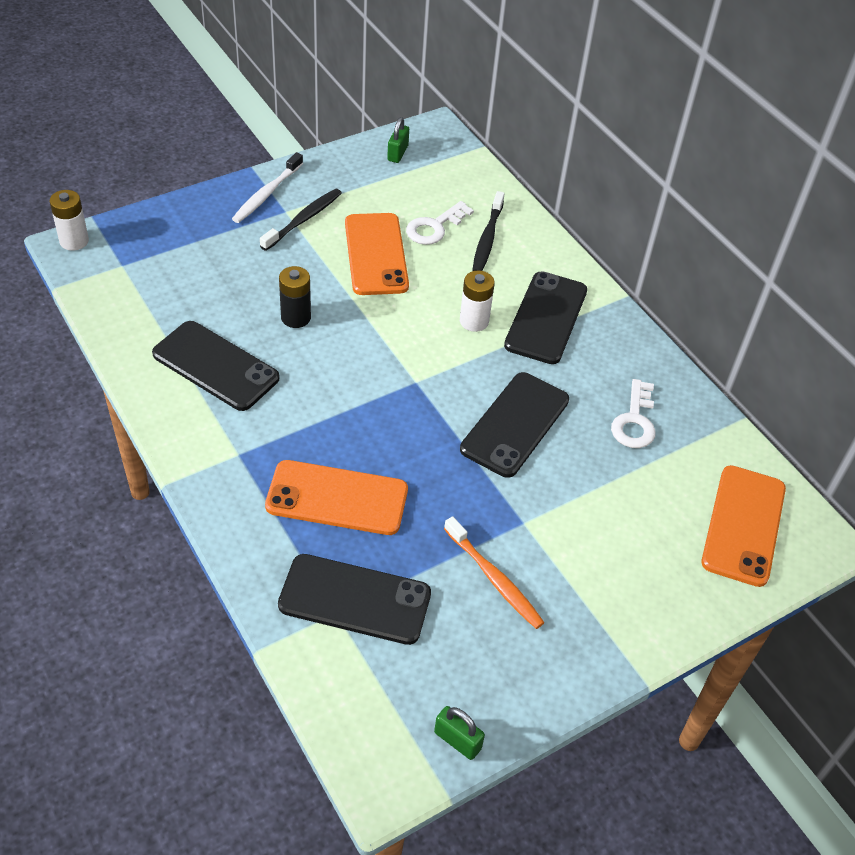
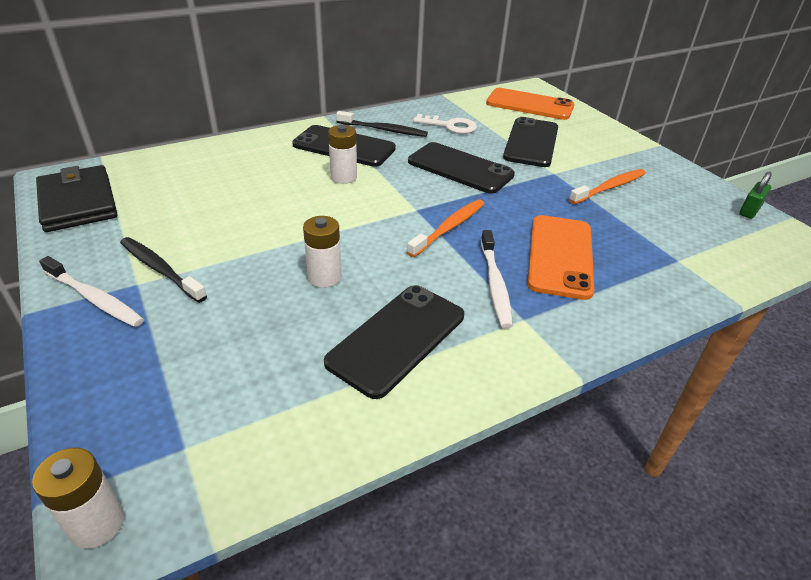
camera: 85 degrees left, 10 degrees down
black phone [278,554,431,645] -> black phone moved to [503,117,558,167]
black battery [279,266,311,328] -> white battery [303,216,341,288]
orange phone [345,213,409,295] -> none
green padlock [387,117,409,163] -> black wallet [36,165,118,232]
white key [406,201,474,245] -> none
black toothbrush [472,191,505,271] -> black toothbrush moved to [336,111,428,137]
none -> orange toothbrush [407,199,484,257]
none -> white toothbrush [481,230,513,328]

